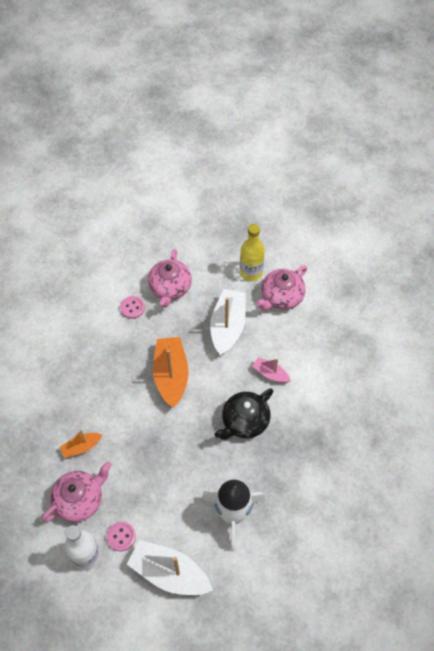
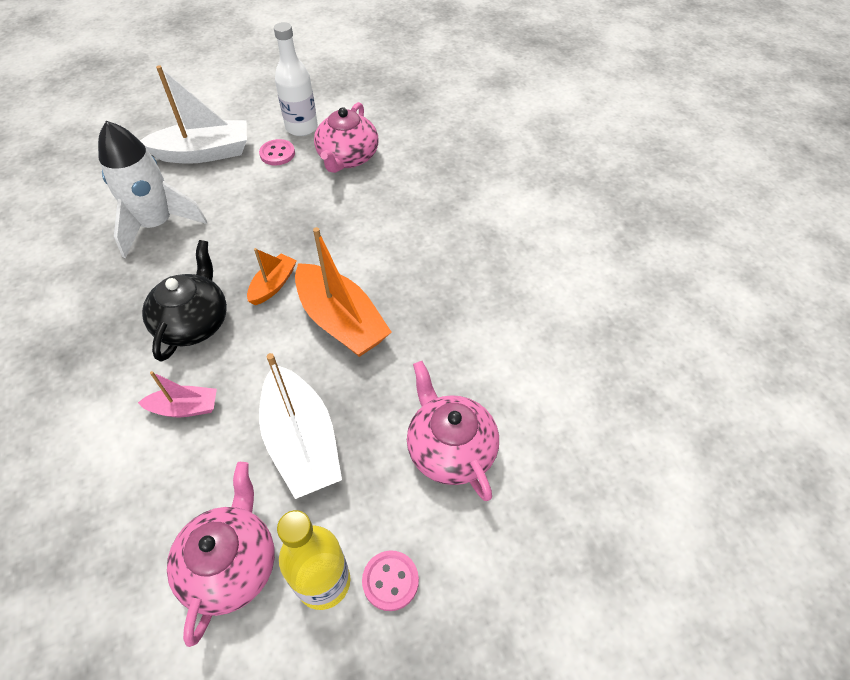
camera: 145 degrees right, 5 degrees down
orange boat [60,430,102,458] -> orange boat moved to [247,248,297,305]
pink button [120,296,145,319] -> pink button moved to [362,551,419,611]

